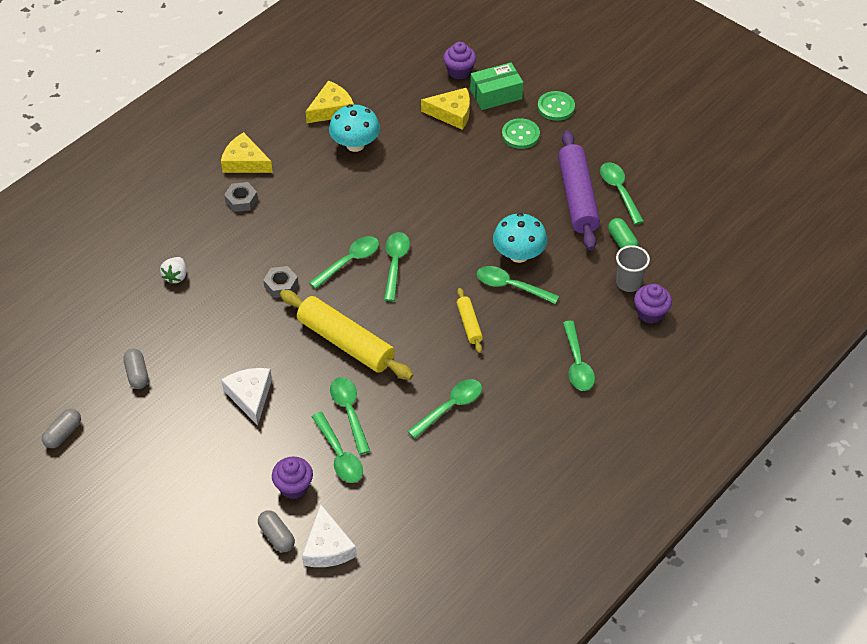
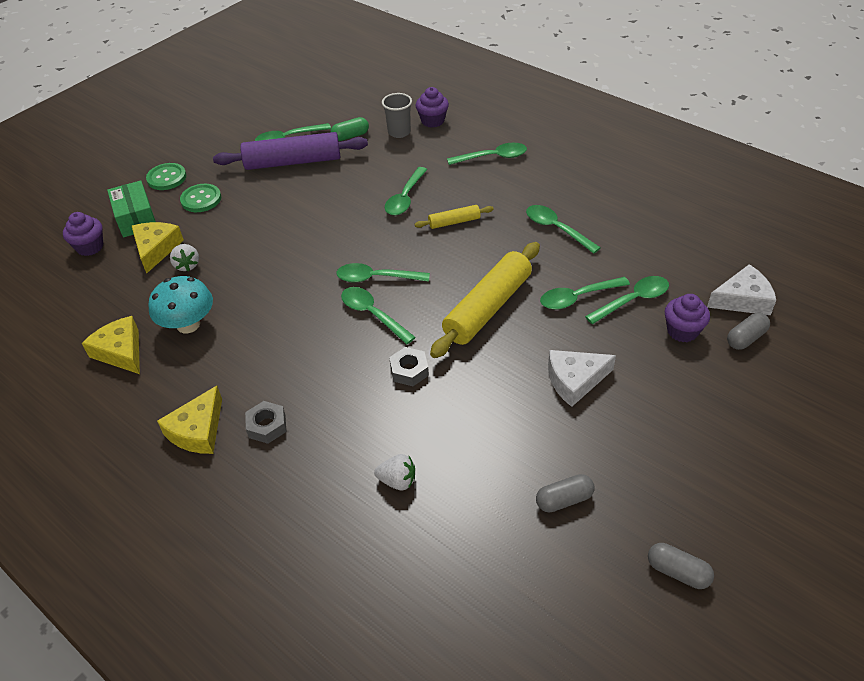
camera: 90 degrees left, 5 degrees down
turquoise mushroom [493,213,547,263] -> none
none -> white strawberry [170,244,199,271]

